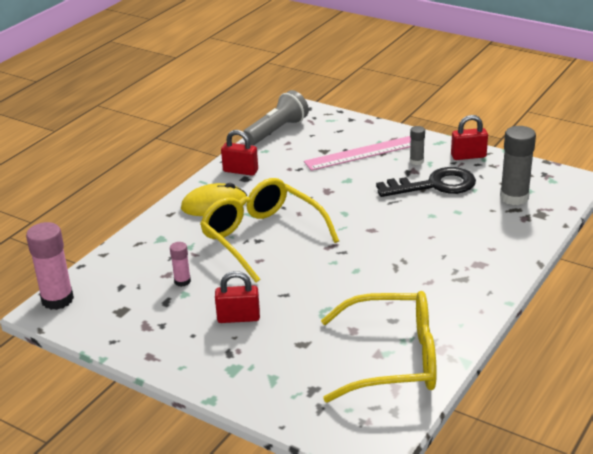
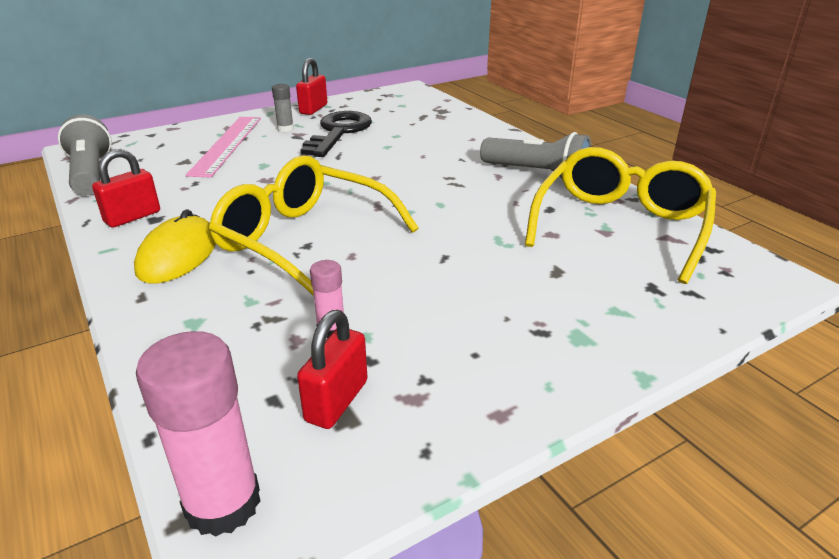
camera: 65 degrees left, 0 degrees up
yellow glasses [200,178,339,283] -> yellow glasses turned 45 degrees clockwise [209,155,418,296]
red padlock [215,271,260,323] -> red padlock moved to [297,310,367,429]
grey glue stick [500,126,536,205] -> none
none -> grey flashlight [480,132,591,178]

